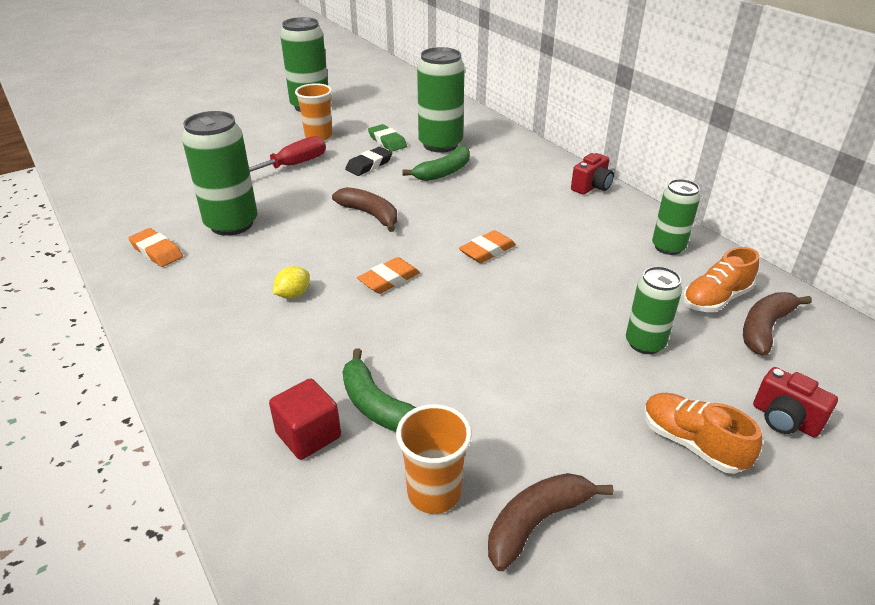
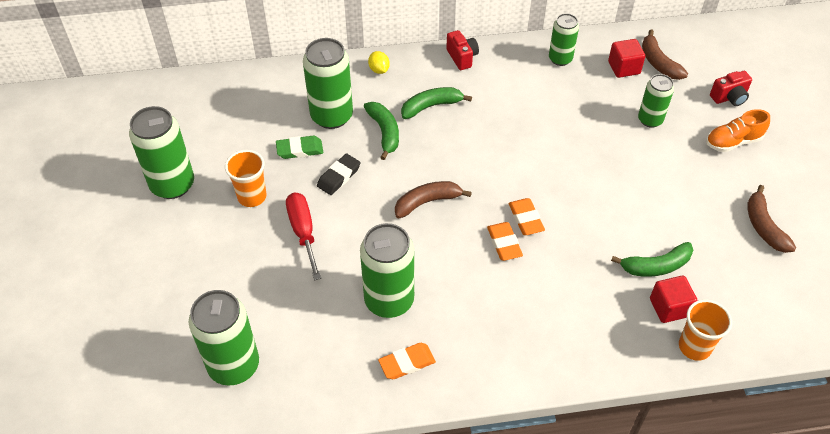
camera: 65 degrees left, 15 degrees up
yellow lemon [273,266,310,299] -> yellow lemon moved to [368,51,390,74]
black eraser [345,147,392,176] -> black eraser turned 60 degrees clockwise [317,153,361,195]
orange cup [396,404,472,514] -> orange cup moved to [679,299,732,361]
orange eraser [459,230,516,263] -> orange eraser moved to [487,222,523,261]
orange shoe [683,247,759,312] -> red cube [608,39,645,78]
none -> green can [189,290,259,386]
none -> green banana [401,87,472,119]

